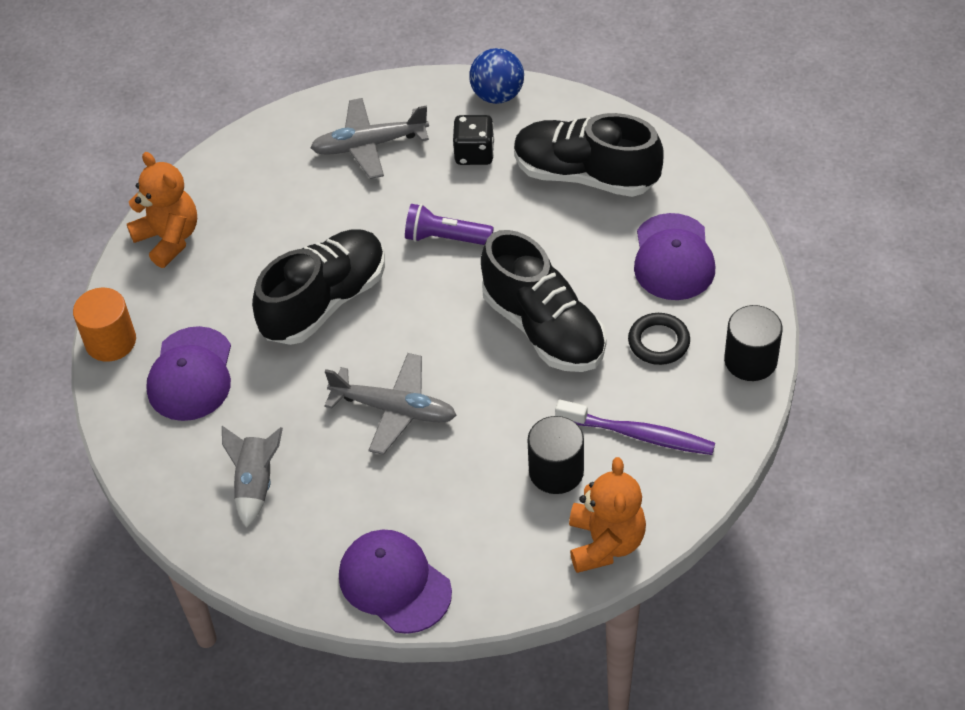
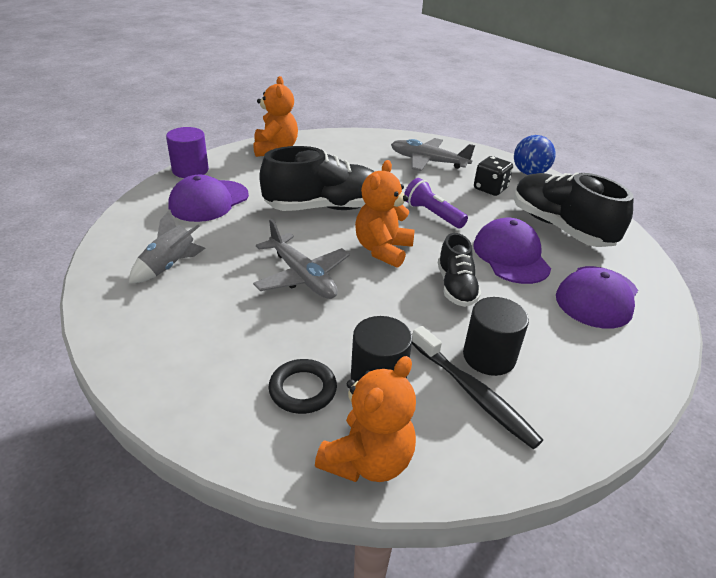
camera: 30 degrees right, 15 degrees down
orange cylinder [73,288,136,362] -> purple cylinder [166,127,209,178]
purple cap [339,530,452,634] -> purple cap moved to [473,218,551,284]
black shoe [481,230,607,372] -> black shoe [438,233,481,307], size x0.57
purple toothbrush [555,400,715,455] -> black toothbrush [412,326,543,449]
black ring [628,313,690,365] -> black ring moved to [269,359,337,414]
black cylinder [724,305,782,381] -> black cylinder moved to [463,297,529,376]
none -> orange teddy bear [355,160,415,268]

